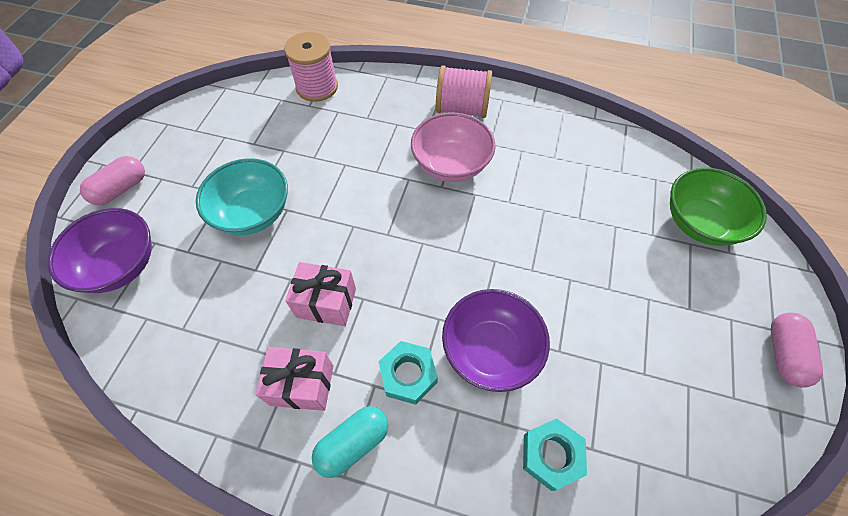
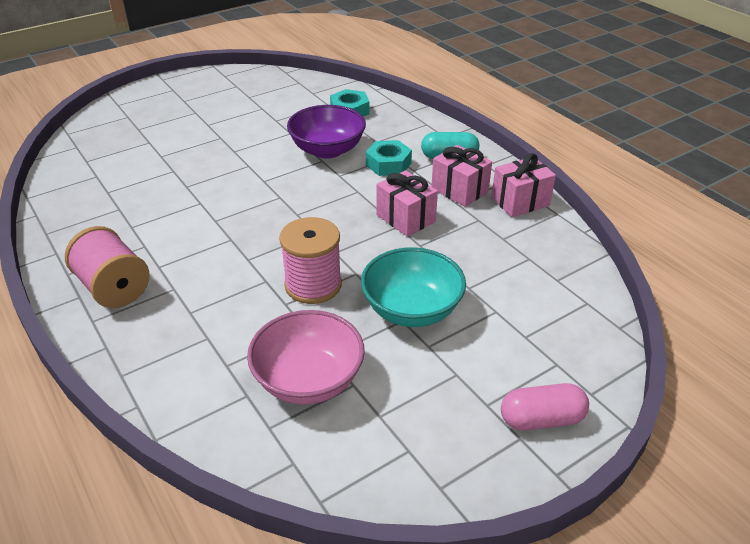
camera: 140 degrees left, 20 degrees down
purple bowl [48,208,152,293] -> none
pink spool [284,32,338,102] -> pink spool moved to [279,217,342,304]
pink bowl [411,113,495,182] -> pink bowl moved to [247,310,365,405]
green bowl [670,168,767,246] -> none
pink capsule [771,313,823,388] -> none
none -> pink gift [491,153,556,217]

